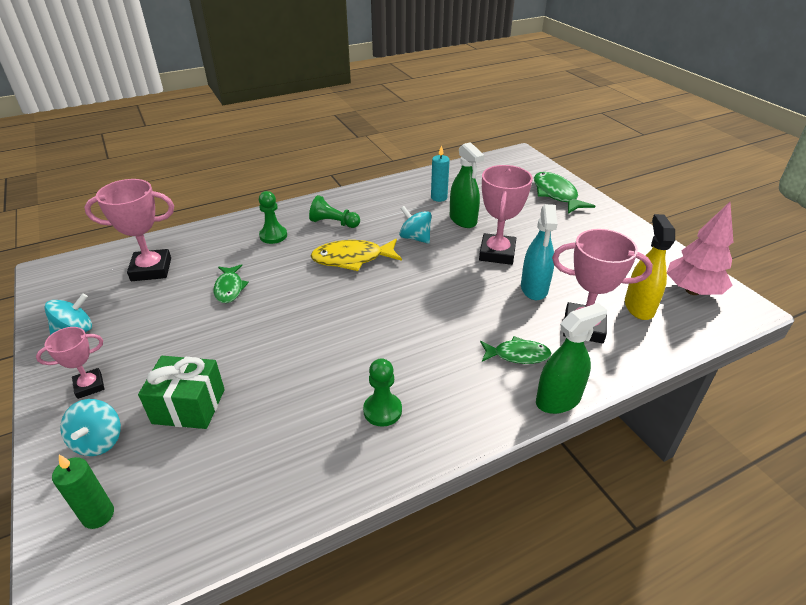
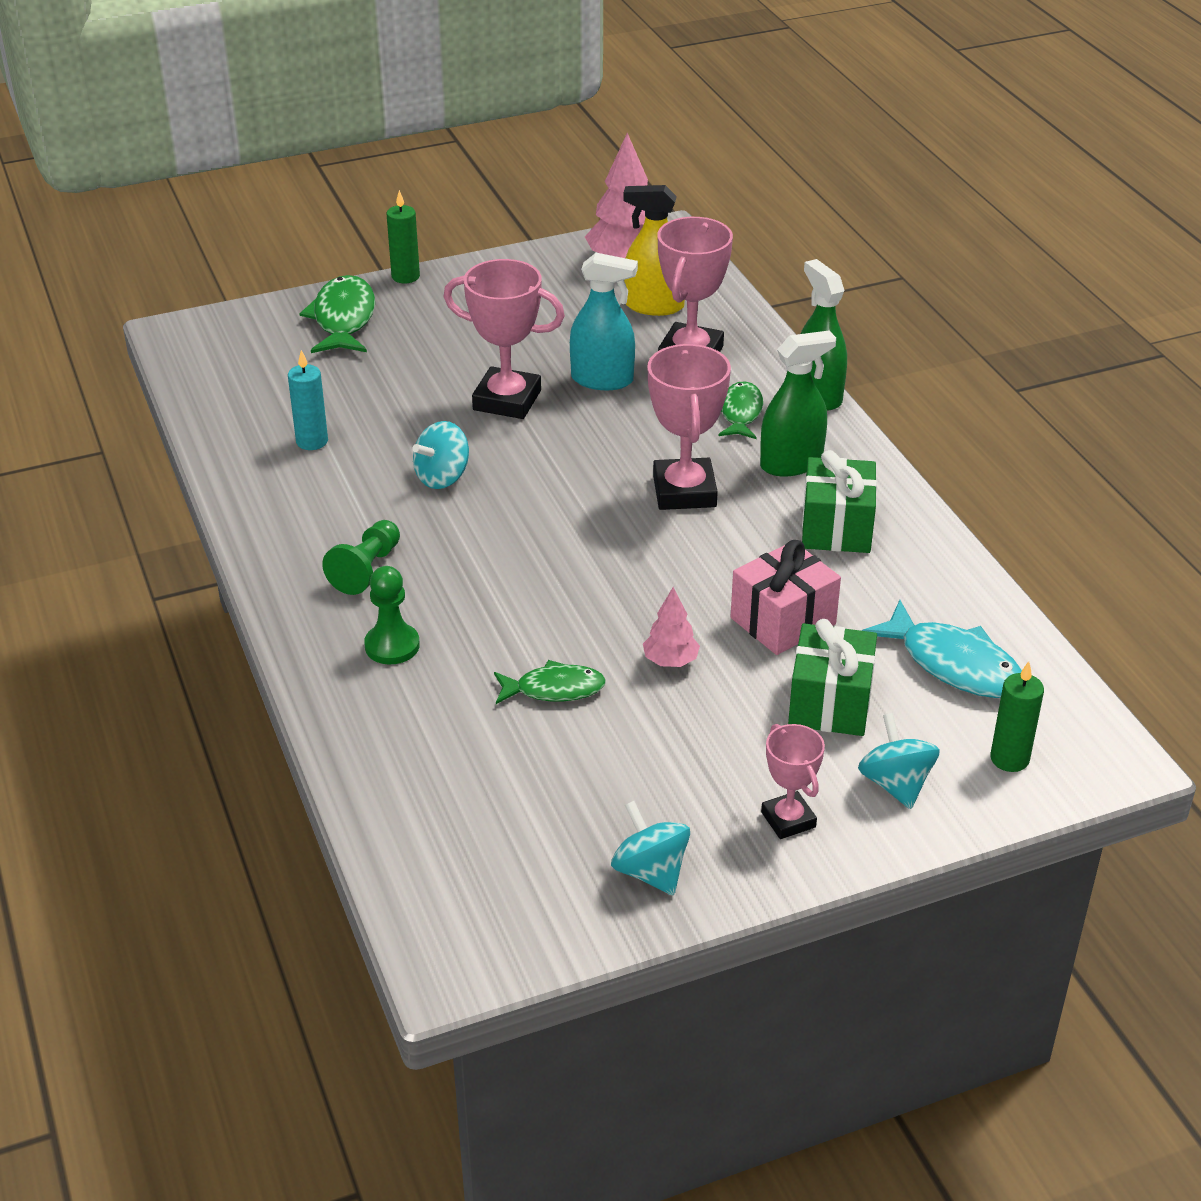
camera: 85 degrees left, 0 degrees up
turquoise spinning top [60,399,121,456] -> turquoise spinning top turned 105 degrees counterclockwise [858,713,940,809]
pink trophy [84,179,174,281] -> pink trophy moved to [647,344,731,510]
yellow fish [311,239,402,271] -> none
green pawn [363,358,402,427] -> green gift [802,450,877,553]
green spray bottle [450,142,484,228] -> green spray bottle moved to [760,331,836,476]
green fish [534,172,595,214] -> green fish turned 105 degrees clockwise [299,275,375,353]
none -> green candle [386,190,420,284]
none -> pink tree [643,587,700,667]
none -> pink gift [730,540,841,655]
none -> turquoise fish [862,600,1022,698]

